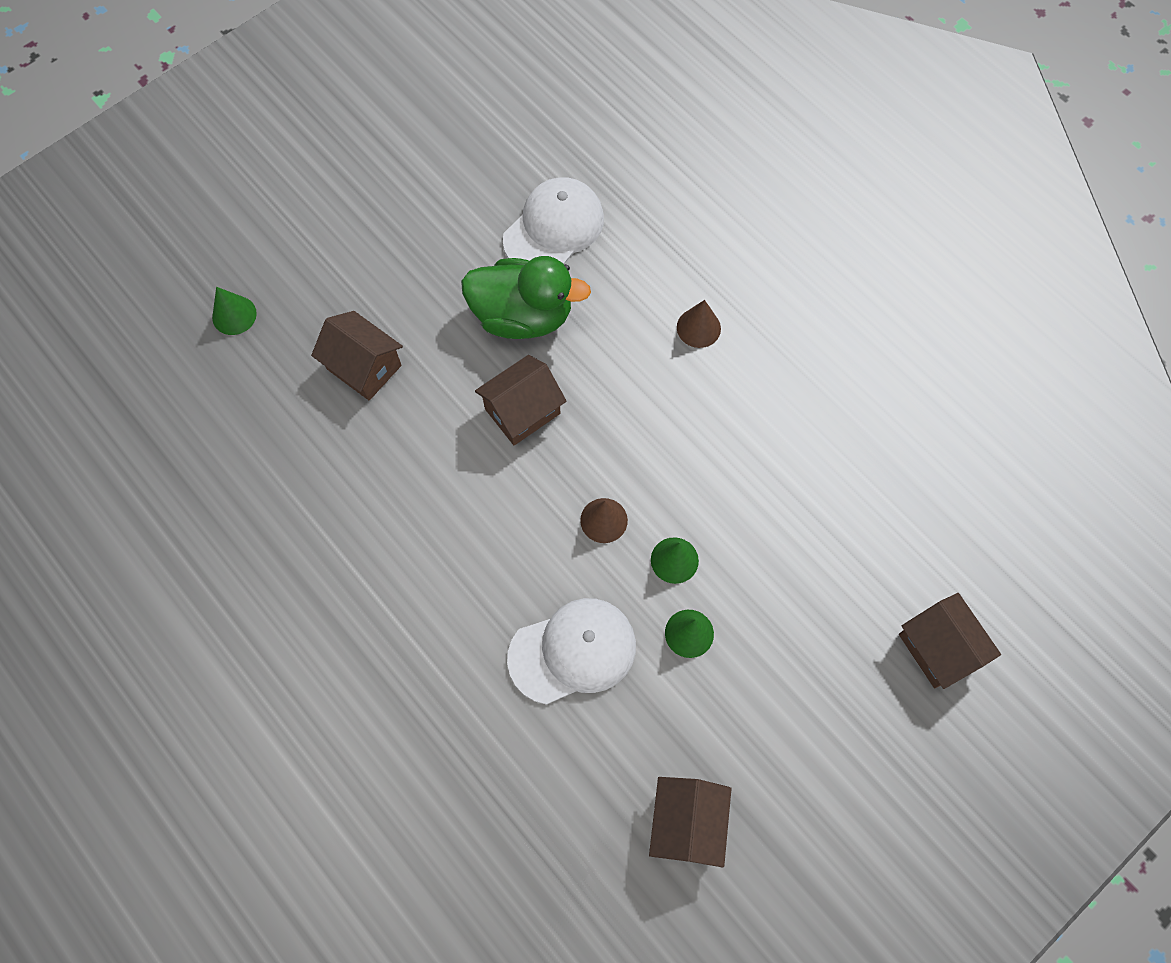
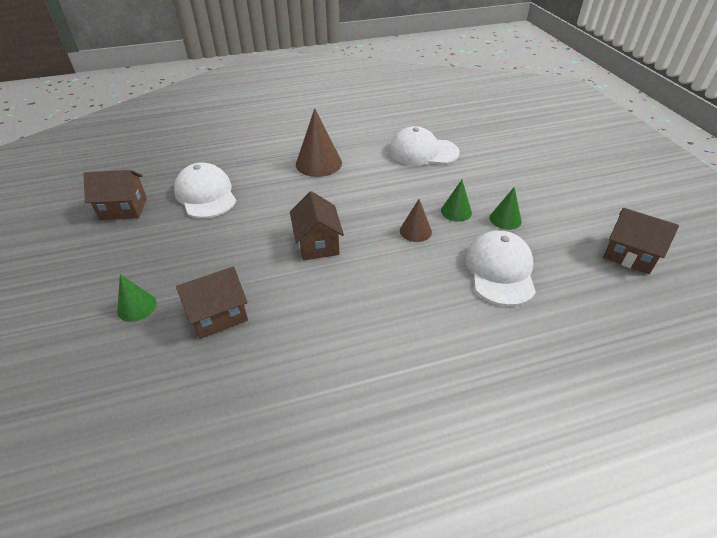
camera: 65 degrees left, 25 degrees down
green cone [212,287,257,335] -> green cone moved to [117,274,157,322]
green duck [461,256,591,339] -> none
brown cone [677,300,721,348] -> brown cone [296,108,342,177], size x1.71
brown house [899,593,1001,689] -> brown house moved to [84,170,147,220]
none -> white cap [389,126,460,166]

